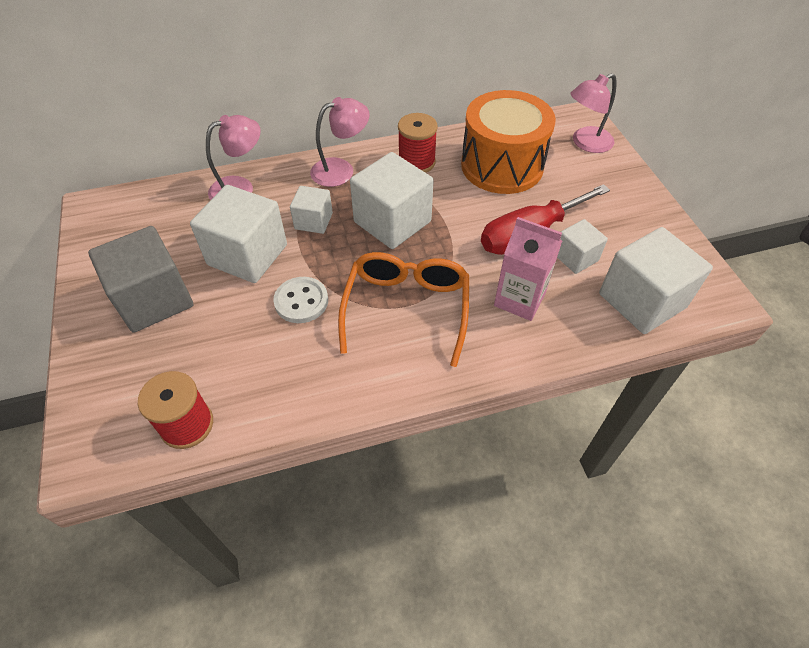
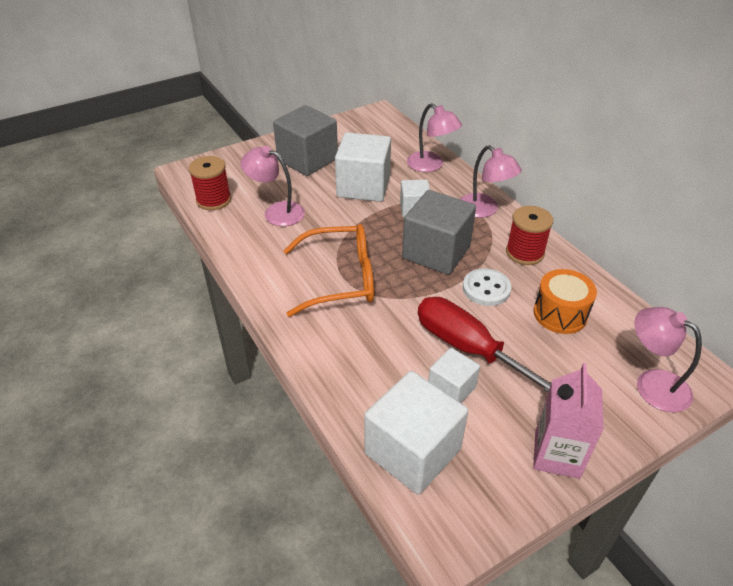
camera: 75 degrees right, 10 degrees down
white button [273,277,328,323] -> white button moved to [463,268,511,306]
white cube [350,152,434,249] -> grey cube [402,190,476,275]
orange drum [461,90,556,194] -> orange drum [534,269,597,334], size x0.58
pink carton [494,217,562,321] -> pink carton moved to [533,363,604,479]
none -> pink lamp [241,146,305,226]

